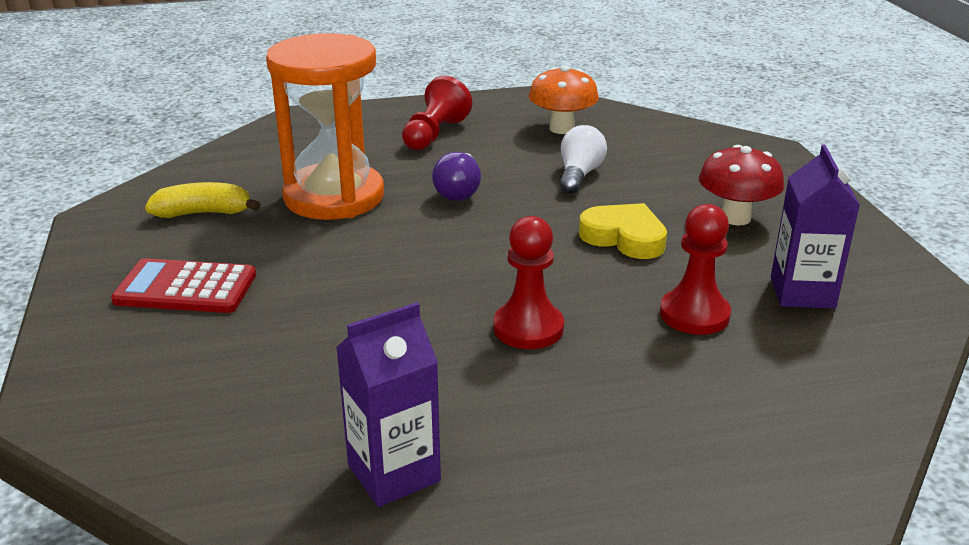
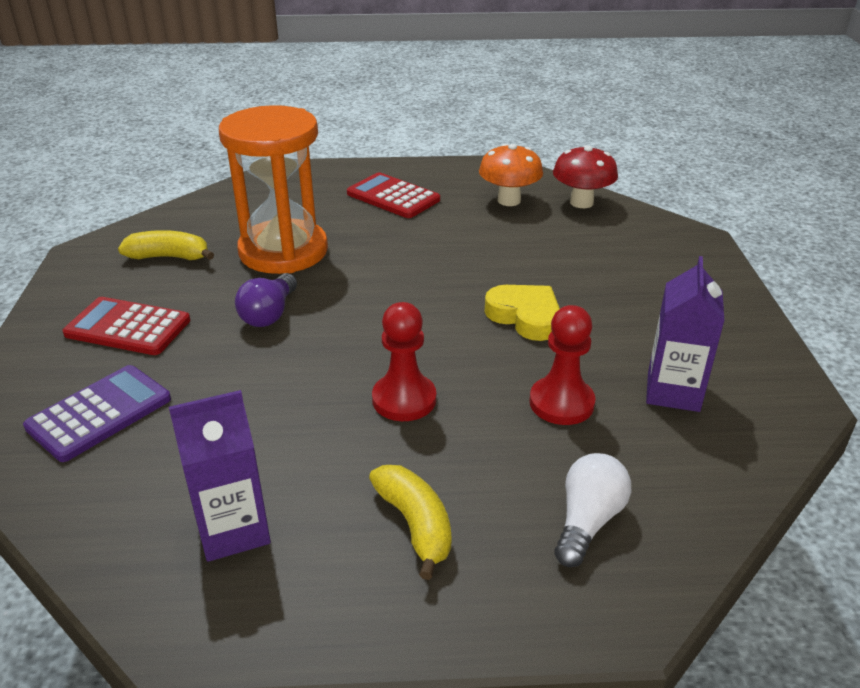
camera: 10 degrees right, 5 degrees up
red pawn [402,76,472,150] -> red calculator [347,172,440,218]
purple light bulb [432,152,481,201] -> purple light bulb moved to [235,273,297,327]
white light bulb [560,125,607,194] -> white light bulb moved to [554,453,631,567]
red mushroom [699,145,784,225] -> red mushroom moved to [553,145,618,208]
none -> purple calculator [23,365,171,462]
none -> yellow banana [369,465,452,580]

